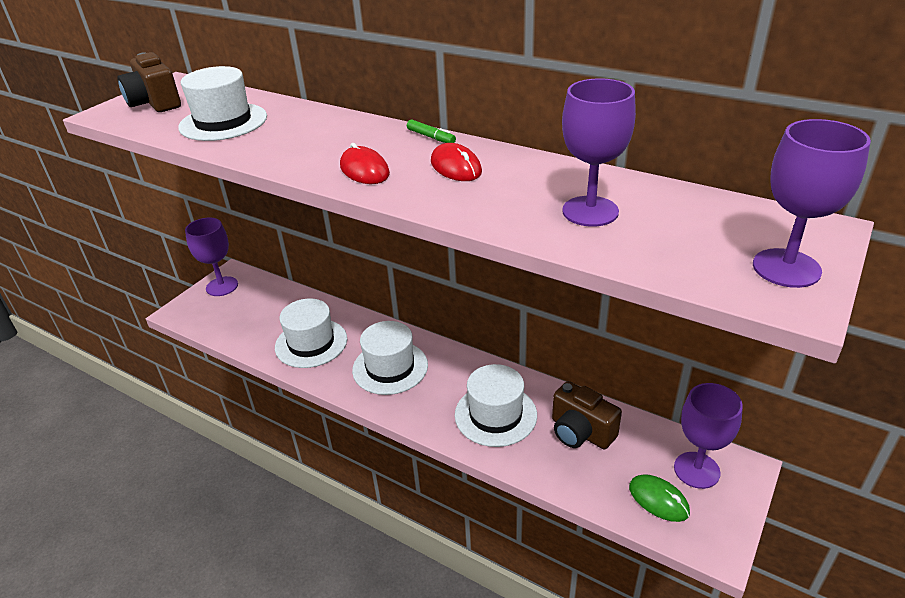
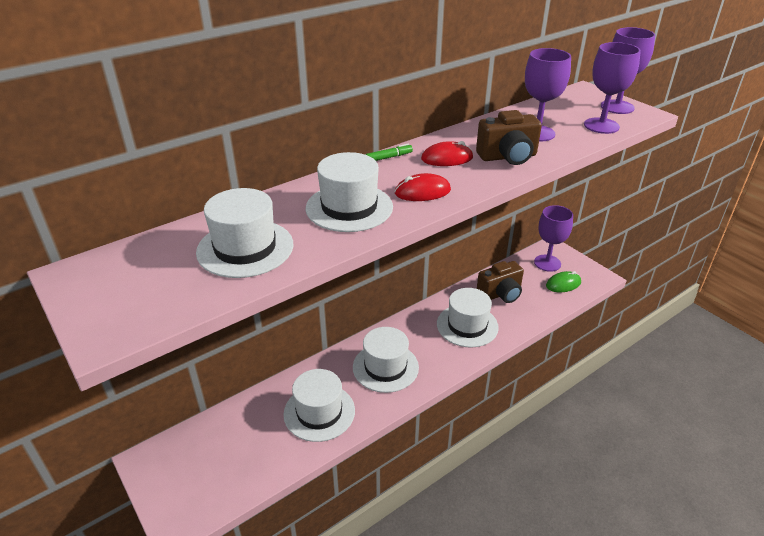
camera: 70 degrees left, 0 degrees up
brown camera [117,52,181,112] -> brown camera moved to [476,110,542,165]
purple goblet [185,218,238,296] -> purple goblet moved to [584,42,641,134]
none -> white hat [306,152,393,232]

